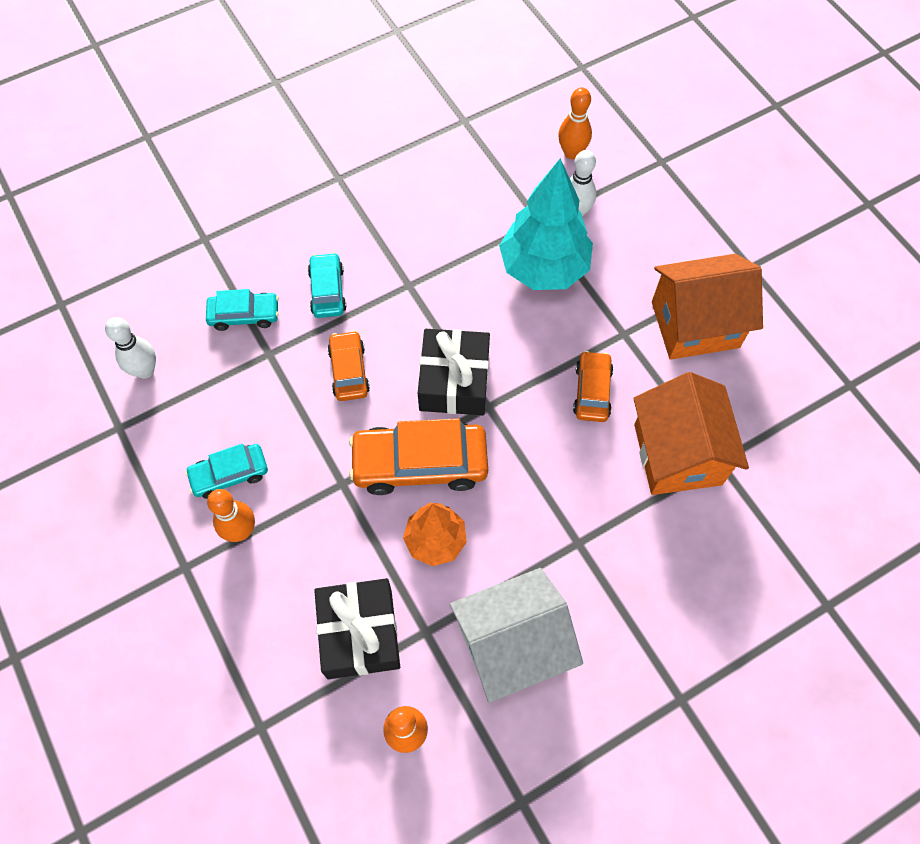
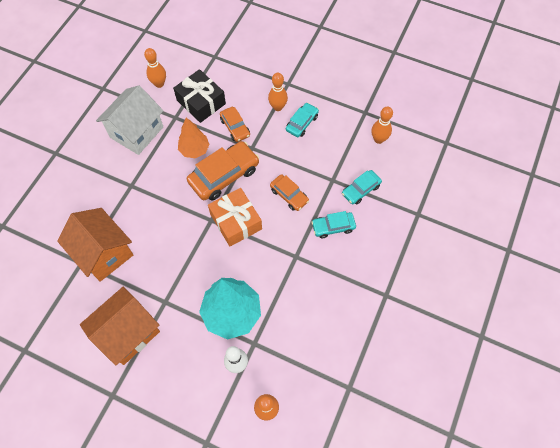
camera: 145 degrees right, 0 degrees up
white bowling pin [105,317,156,379] -> orange bowling pin [371,107,393,144]
turquoise car [308,252,347,318] -> turquoise car turned 120 degrees clockwise [311,211,356,238]
black gift [418,329,490,415] -> orange gift [208,188,262,246]
orange car [573,351,613,422] -> orange car moved to [220,107,250,142]

